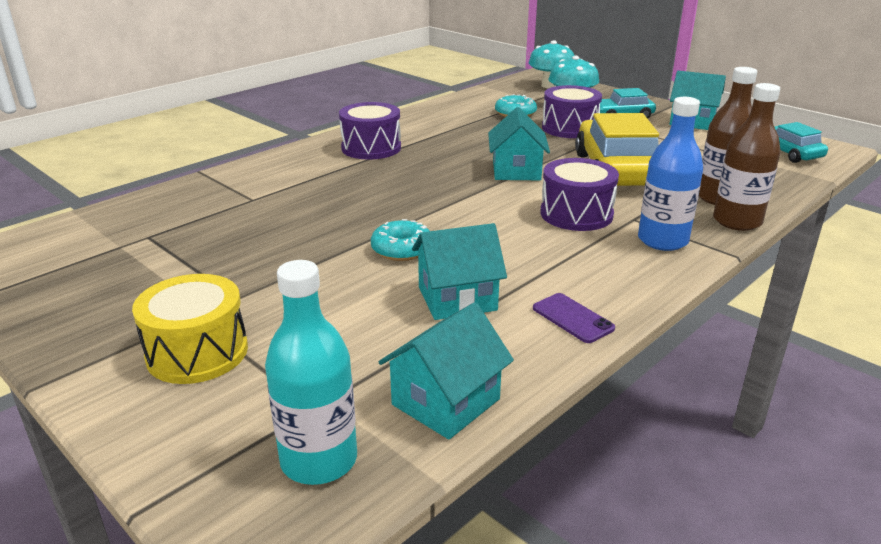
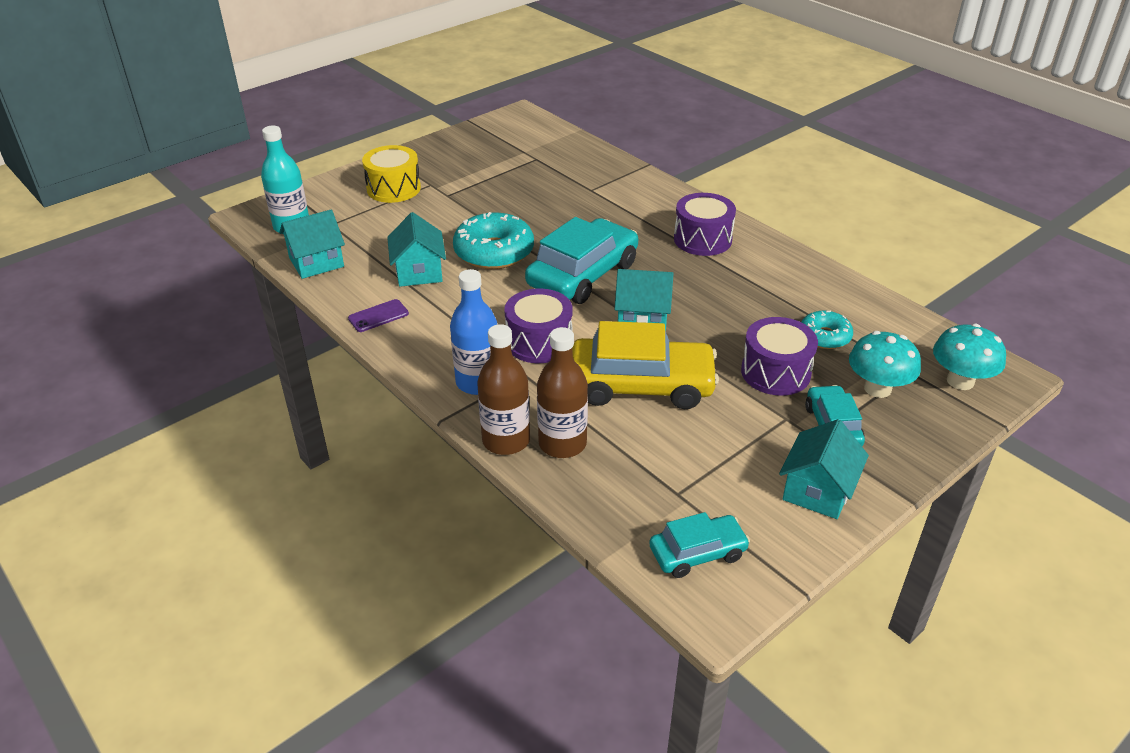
camera: 95 degrees right, 10 degrees up
turquoise donut [371,219,430,261] -> turquoise donut [453,212,534,269], size x1.74
turquoise house [379,302,514,439] -> turquoise house turned 75 degrees counterclockwise [279,210,345,279]
none -> turquoise car [525,217,638,304]

